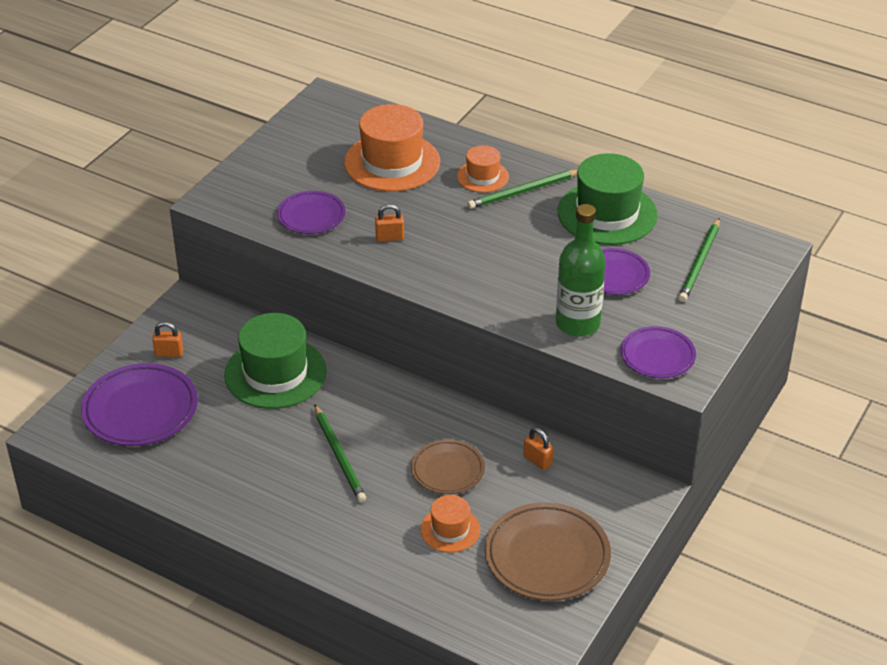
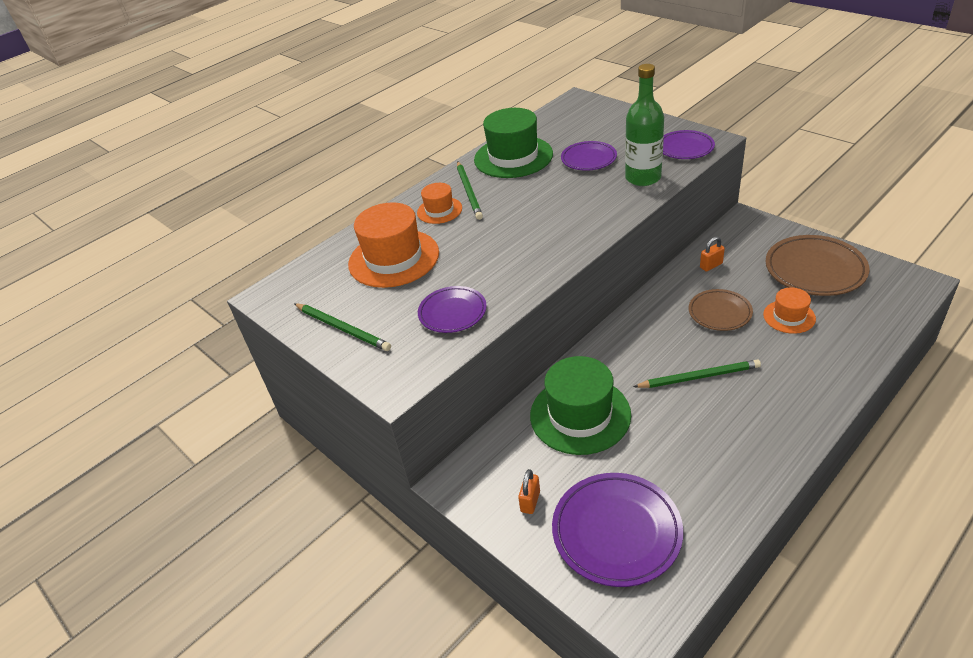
camera: 70 degrees left, 0 degrees up
orange padlock [375,204,404,242] -> none
green pencil [678,218,720,302] -> green pencil moved to [294,303,391,351]

